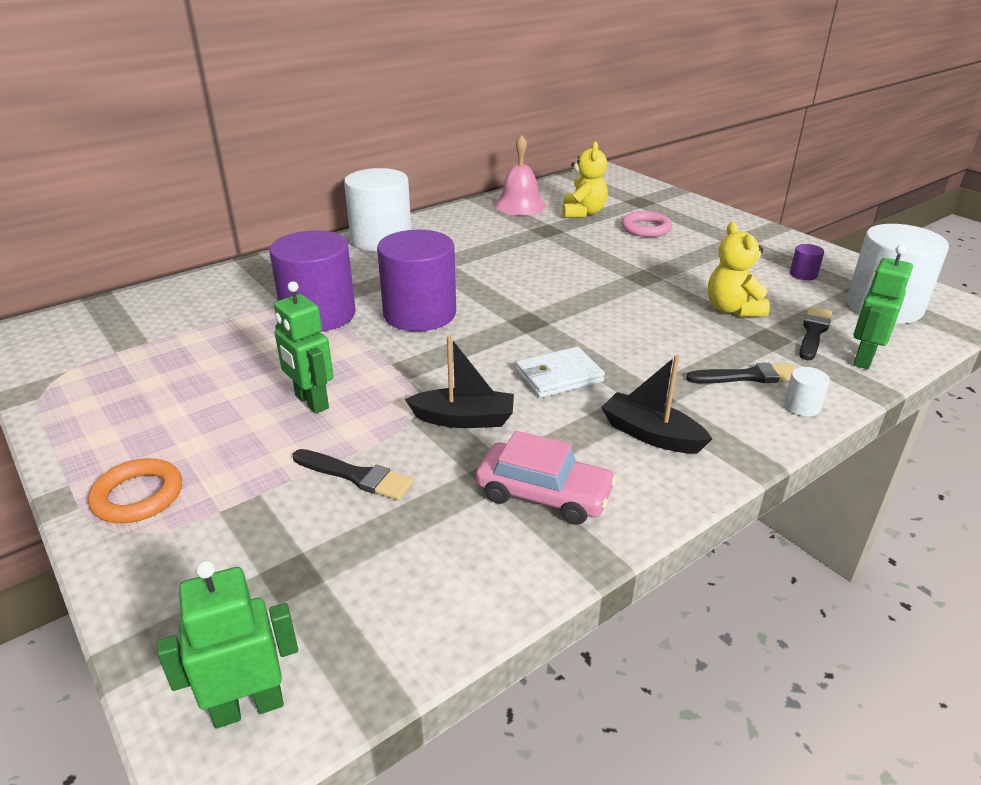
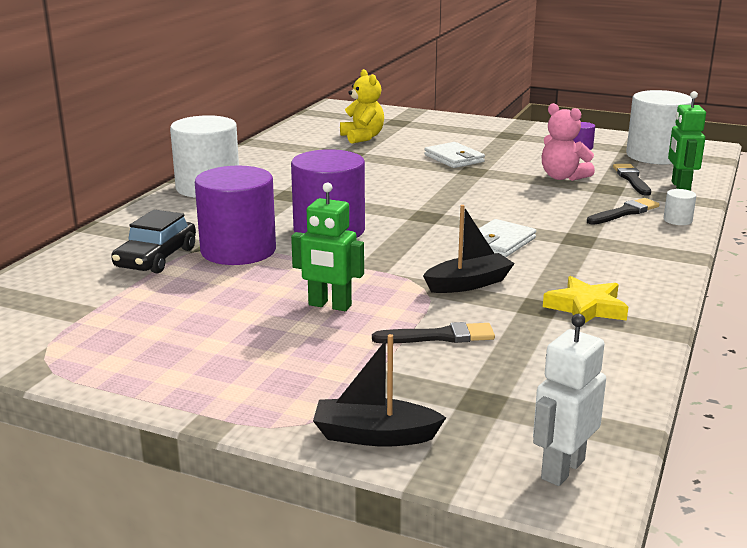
camera: 30 degrees left, 10 degrees down
orange ring [88,458,182,523] -> none
green robot [157,560,298,729] -> white robot [533,314,606,486]
pink car [476,431,616,525] -> yellow star [543,276,628,323]
pink bell [494,135,546,215] -> none
black boat [601,355,712,453] -> black boat moved to [313,334,446,447]
pink ring [621,211,672,237] -> none
yellow teddy bear [708,222,770,317] -> pink teddy bear [541,103,595,181]
none -> black car [111,210,196,273]
none -> white wallet [424,142,485,168]

